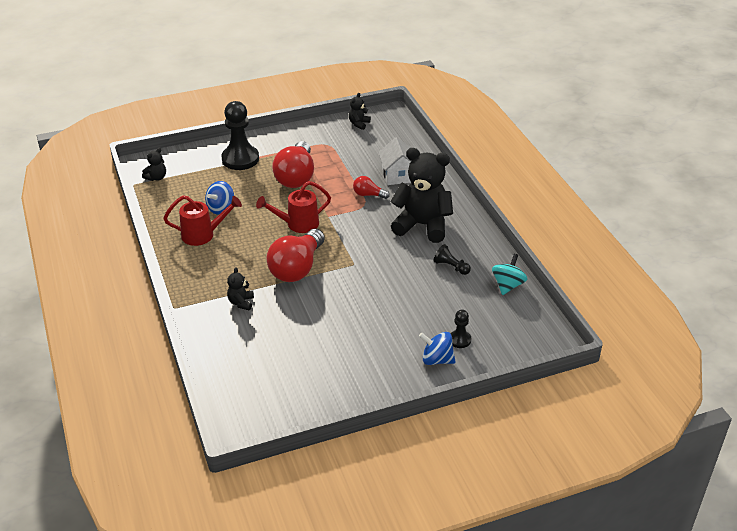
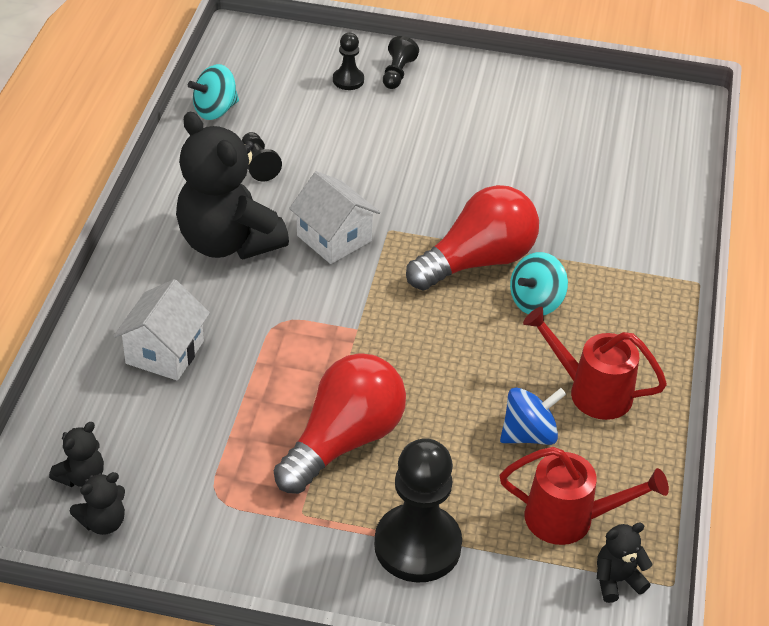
camera: 150 degrees left, 5 degrees up
black teddy bear [227,267,254,310] -> black teddy bear moved to [49,422,104,487]
red watering can [256,181,331,233] -> red watering can moved to [500,447,669,545]
red light bulb [353,176,390,199] -> none
blue spinning top [419,332,456,365] -> black pawn [383,36,419,89]
none -> white house [289,171,381,264]
none -> turquoise spinning top [510,252,568,316]

